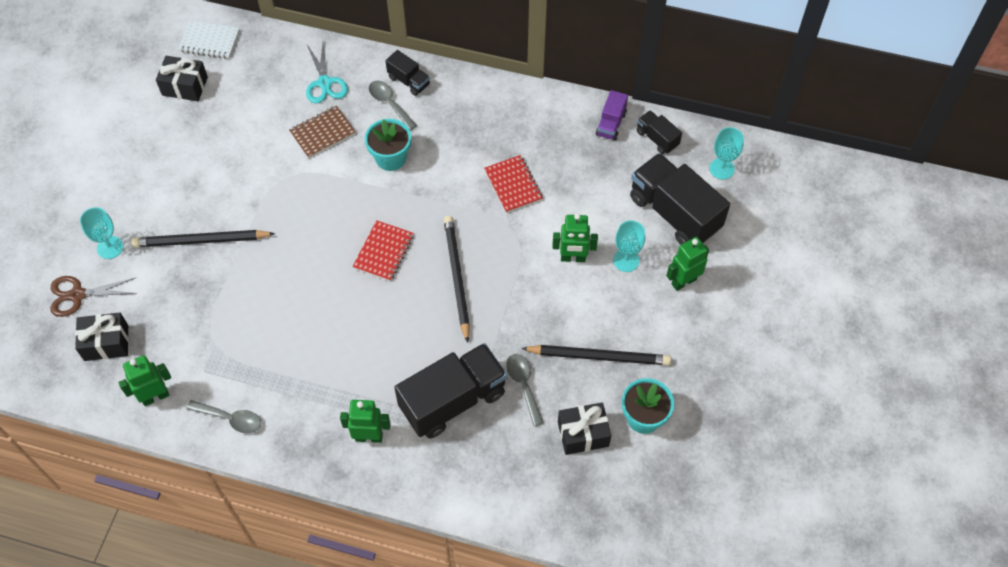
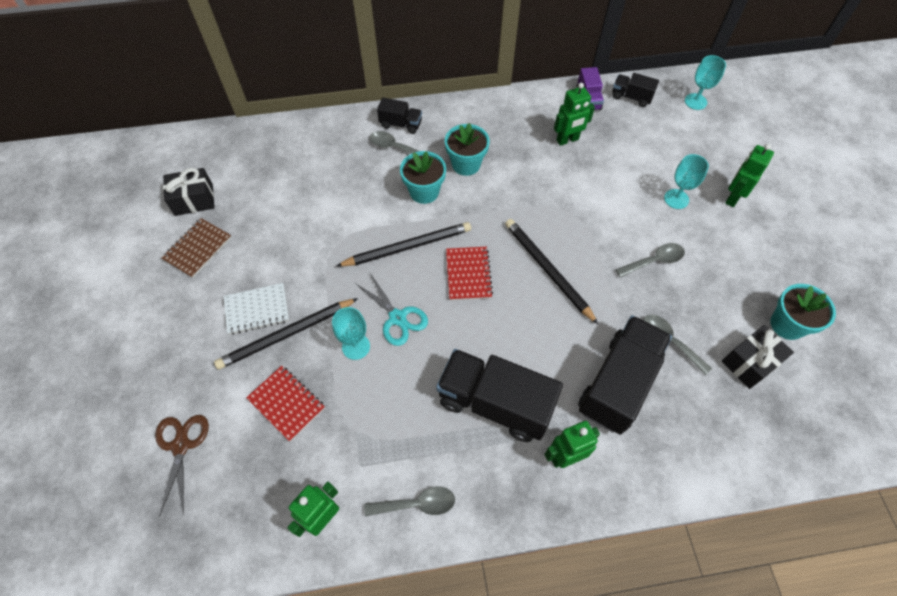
camera: 25 degrees left, 0 degrees up
brown scissors [50,276,137,317] -> brown scissors turned 120 degrees clockwise [155,415,209,516]
black gift [75,312,129,361] -> none
turquoise goblet [80,207,123,259] -> turquoise goblet moved to [332,307,370,360]
white notebook [178,21,240,59] -> white notebook moved to [224,283,289,335]
brown notebook [289,105,356,158] -> brown notebook moved to [161,218,232,278]
turquoise scissors [306,43,348,103] -> turquoise scissors moved to [355,273,428,346]
red notebook [484,155,543,213] -> red notebook moved to [246,366,325,442]
black pencil [521,345,671,365] -> black pencil moved to [336,222,471,266]
green robot [552,214,598,262] -> green robot moved to [554,83,595,146]
black truck [630,153,730,245] -> black truck moved to [436,349,563,442]
none -> turquoise flower pot [445,123,490,176]
none -> grey spoon [615,243,685,278]

